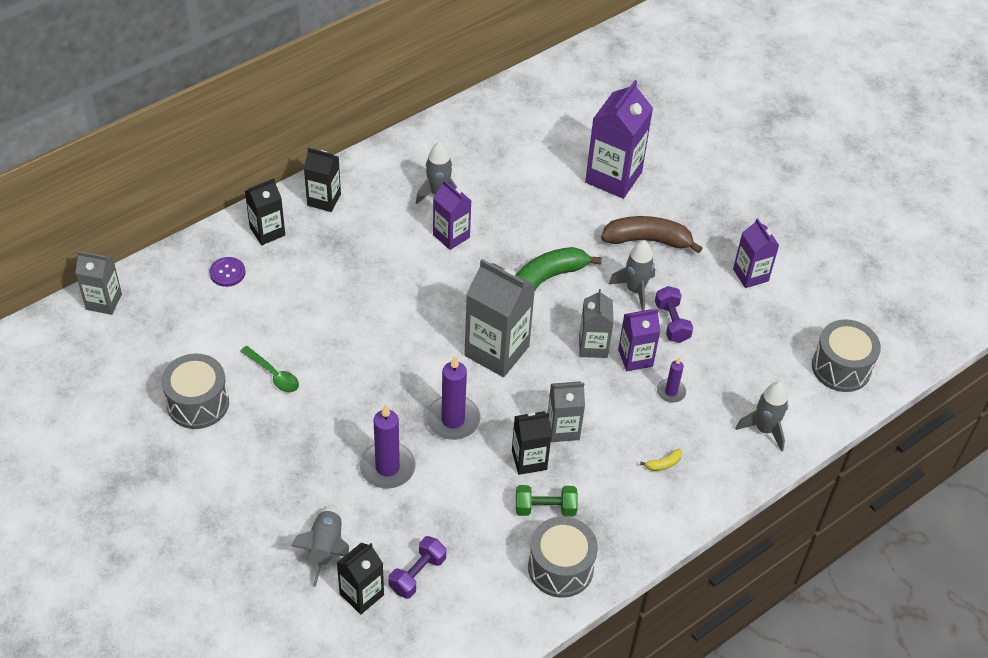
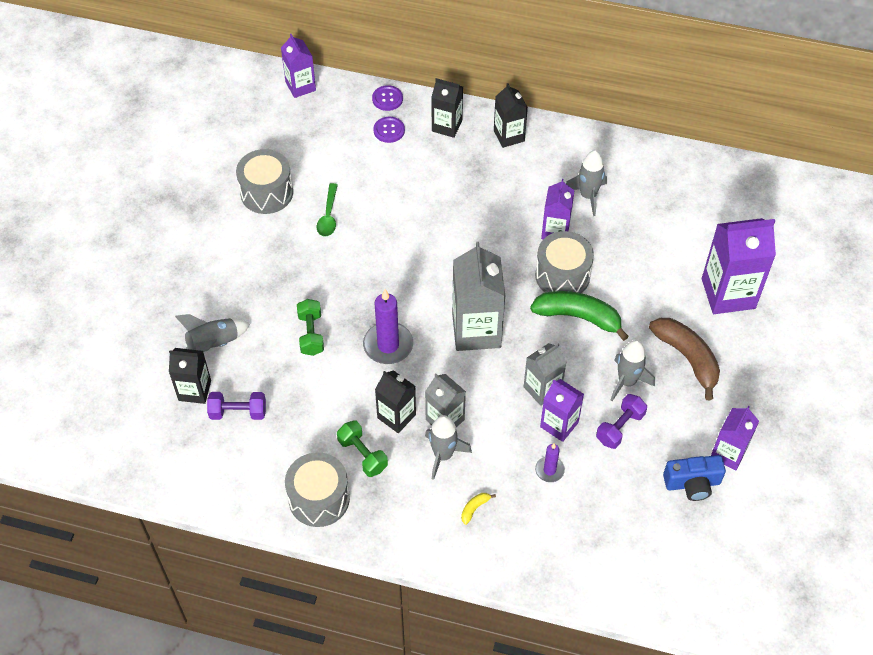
camera: 55 degrees right, 5 degrees up
grey carton [75,251,122,315] -> purple carton [281,34,316,98]
purple candle [359,404,416,489] -> green dumbbell [297,299,324,356]
yellow banana [640,449,682,471] -> yellow banana turned 105 degrees clockwise [461,493,496,525]
grey rocket [735,382,788,452] -> grey rocket moved to [425,415,472,480]
grey drum [812,319,881,392] -> grey drum moved to [535,231,594,293]
none -> purple button [372,85,403,111]
none -> blue camera [663,455,726,501]

